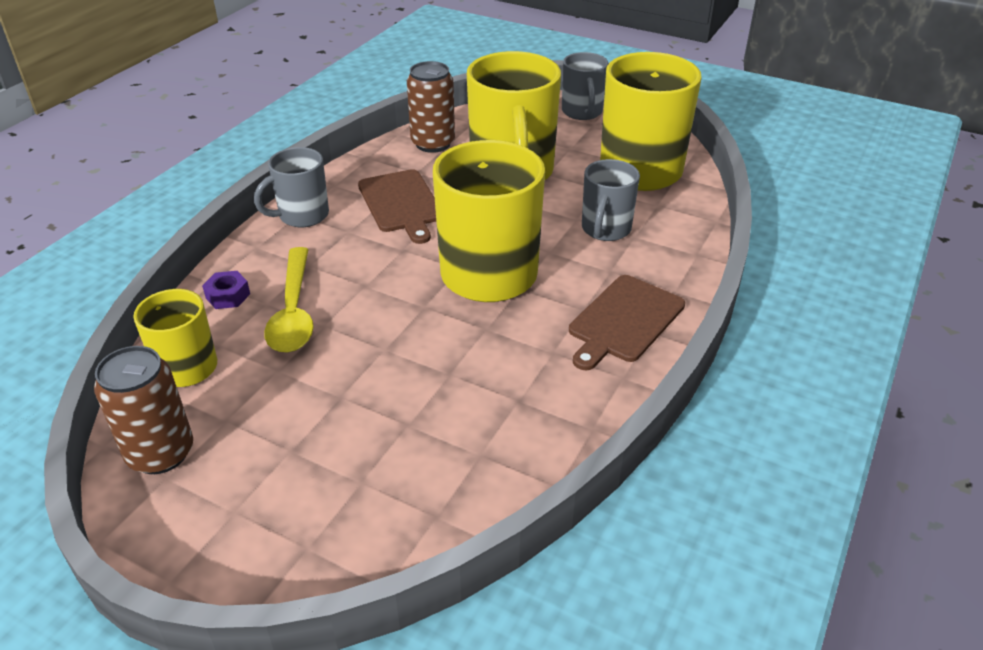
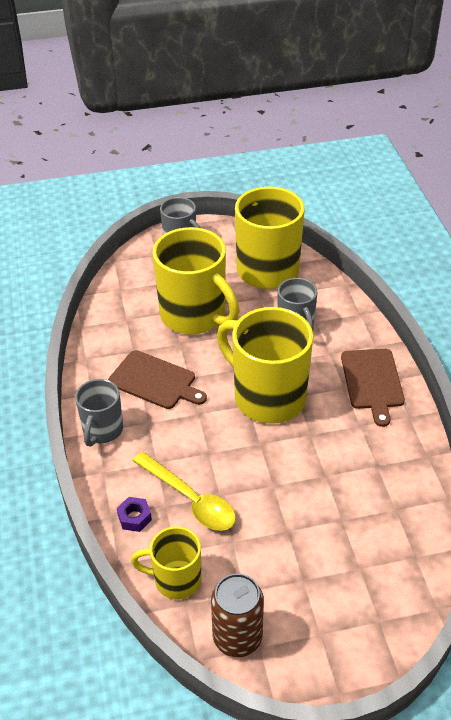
camera: 40 degrees left, 5 degrees up
brown can [407,61,455,153] -> none

